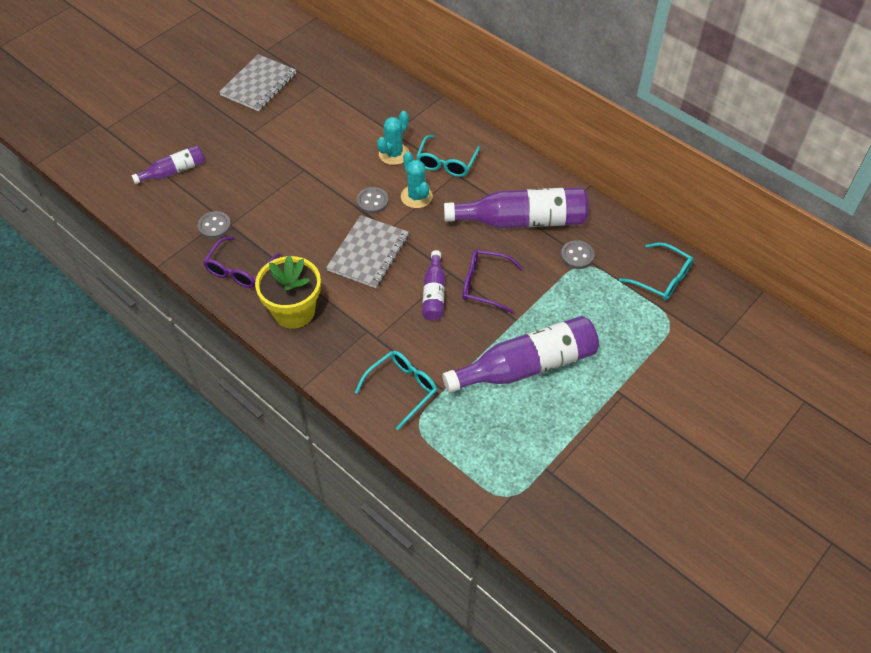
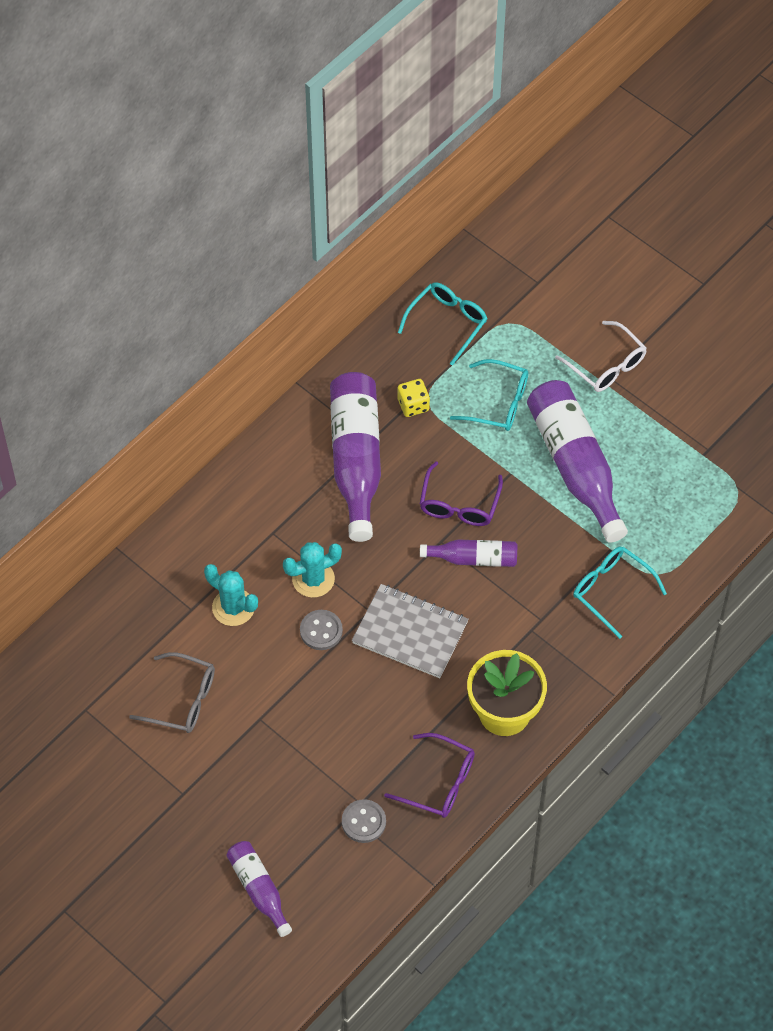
camera: 90 degrees left, 5 degrees up
grey notebook [219,54,296,111] -> none
turquoise glasses [416,135,480,177] -> turquoise glasses moved to [450,359,528,431]
grey button [561,240,595,269] -> yellow dice [398,379,430,417]
none -> grey glasses [129,652,215,733]
none -> white glasses [555,321,647,392]

